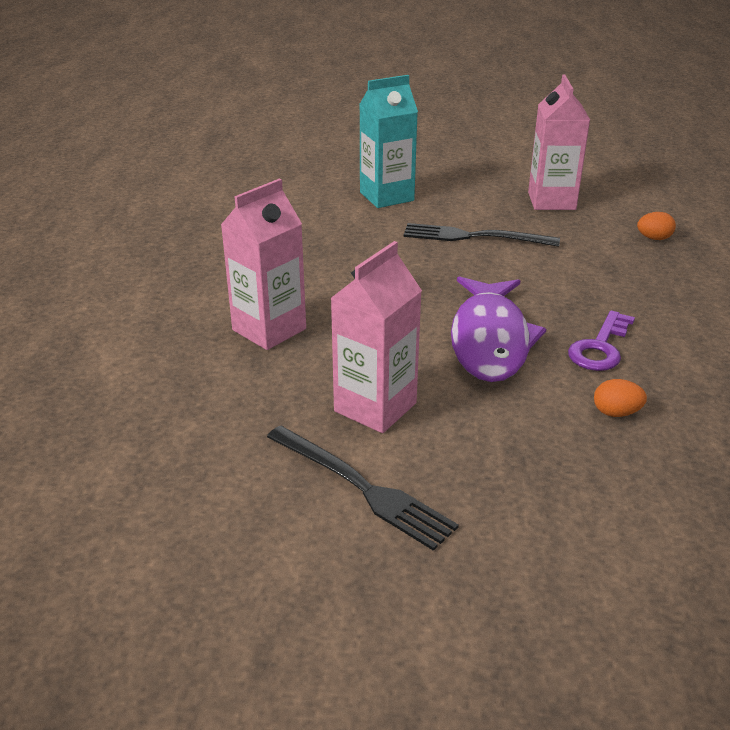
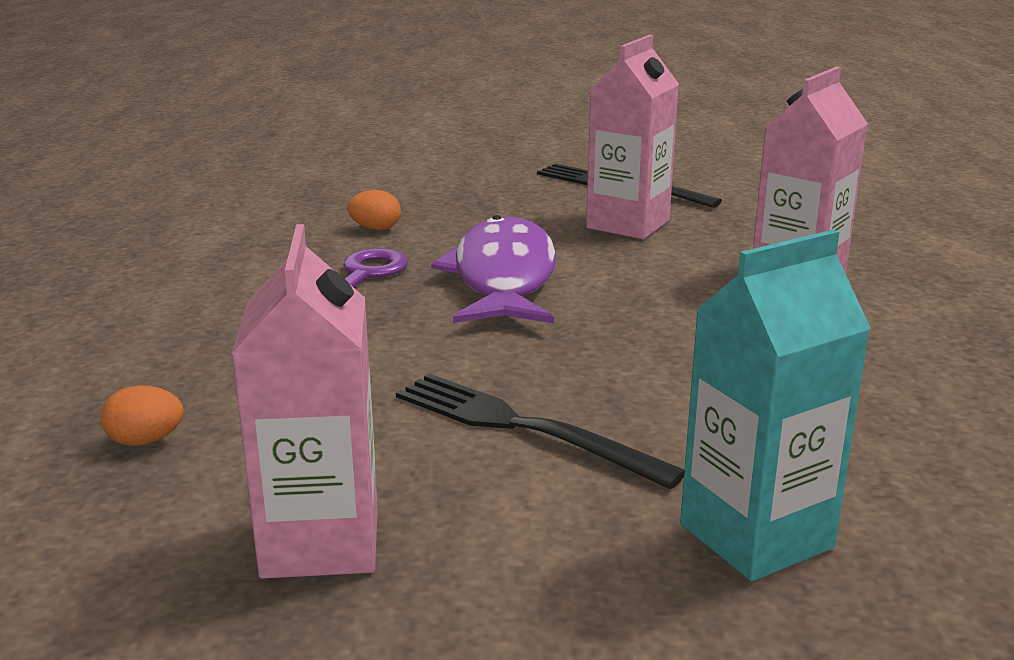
camera: 175 degrees right, 10 degrees down
black fork [404,223,560,247] -> black fork turned 150 degrees counterclockwise [396,373,684,489]

